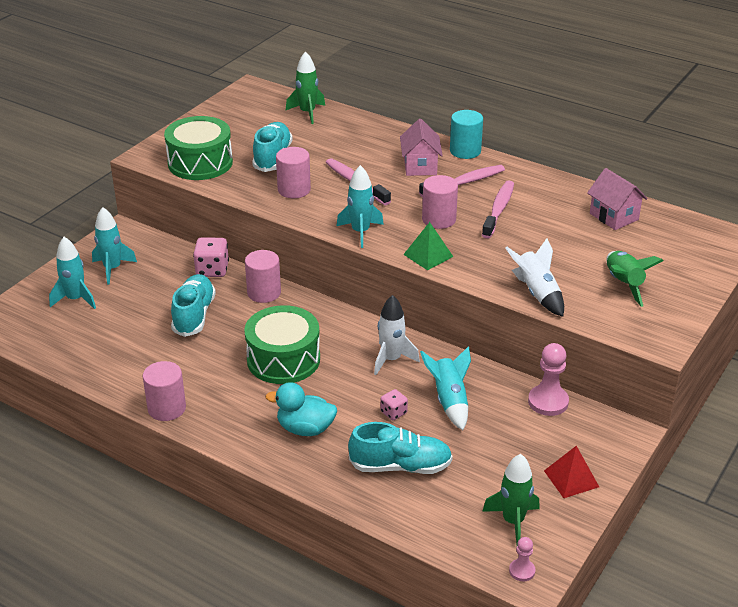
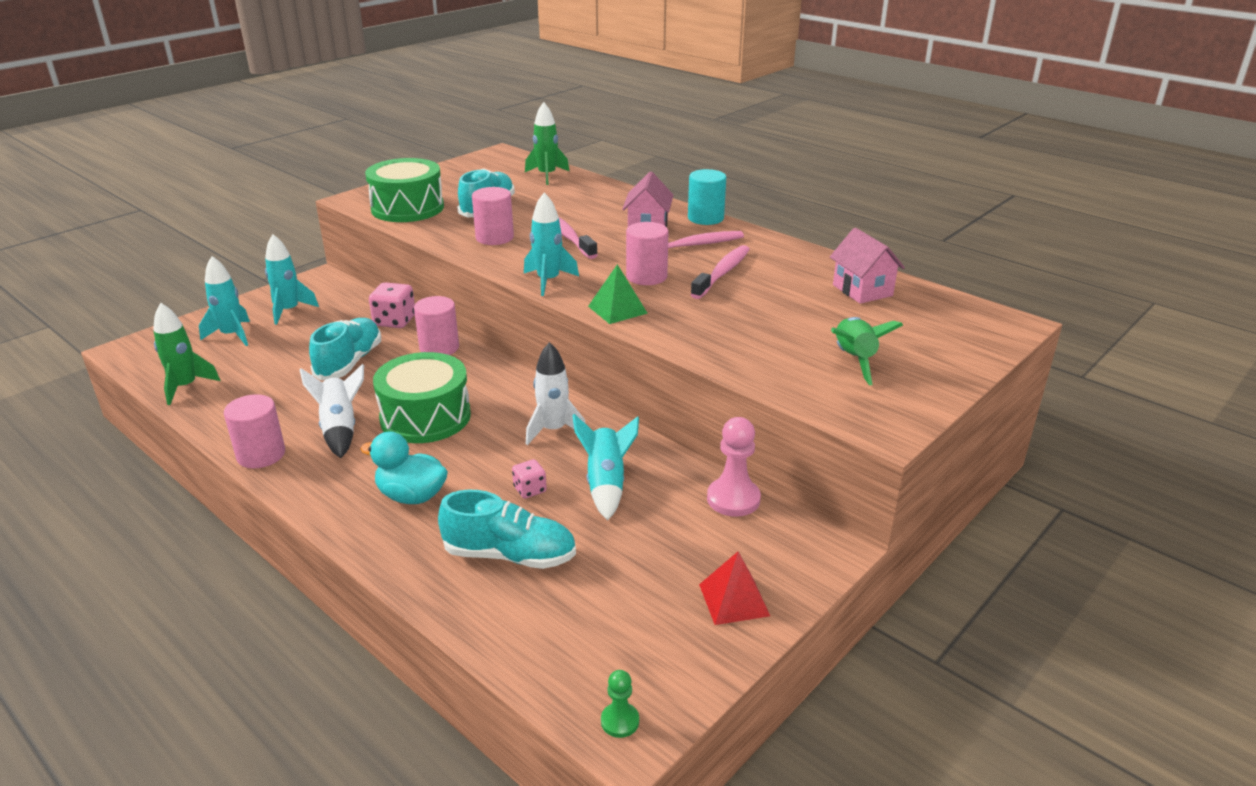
camera: 10 degrees right, 5 degrees down
green rocket [482,454,540,546] -> green rocket moved to [153,303,220,405]
white rocket [505,238,564,317] -> white rocket moved to [300,364,364,458]
pink pawn [509,537,535,581] -> green pawn [601,670,639,738]

